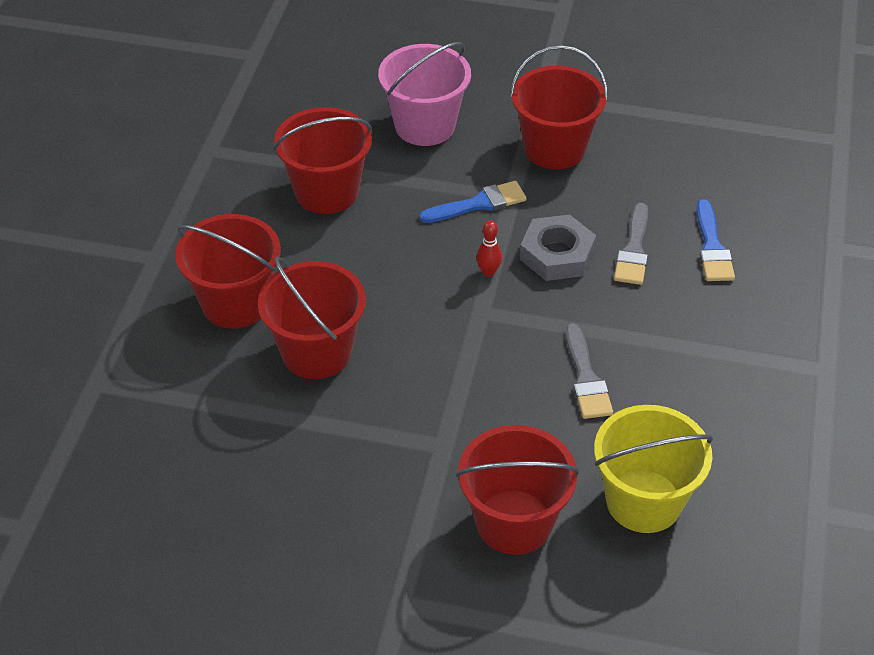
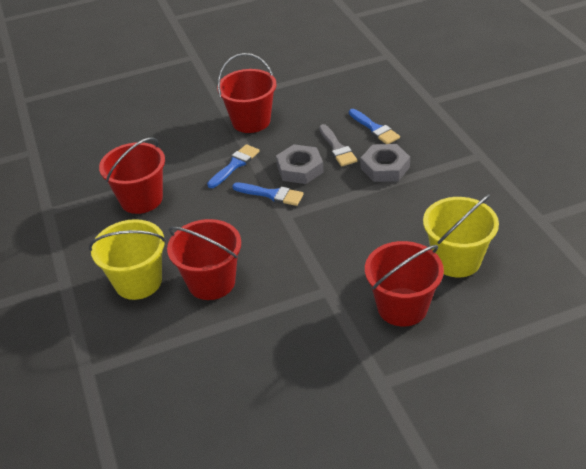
camera: 30 degrees left, 5 degrees down
red bucket [175,214,281,329] -> yellow bucket [89,219,166,300]
pink bucket [378,42,471,146] -> none
red bowling pin [476,220,502,277] -> blue brush [232,183,304,206]
grey brush [566,323,613,419] -> none
none -> grey nut [361,144,410,182]

